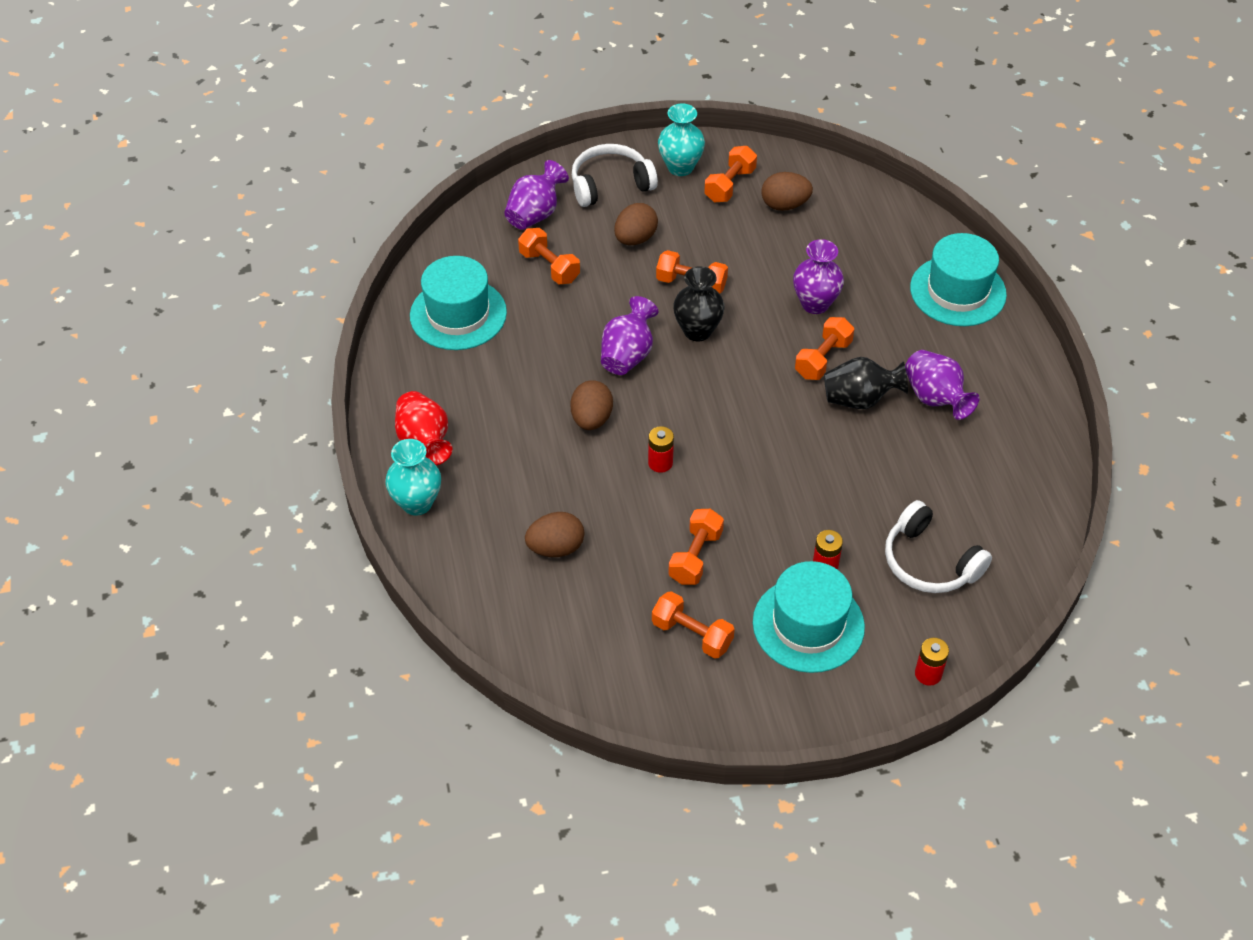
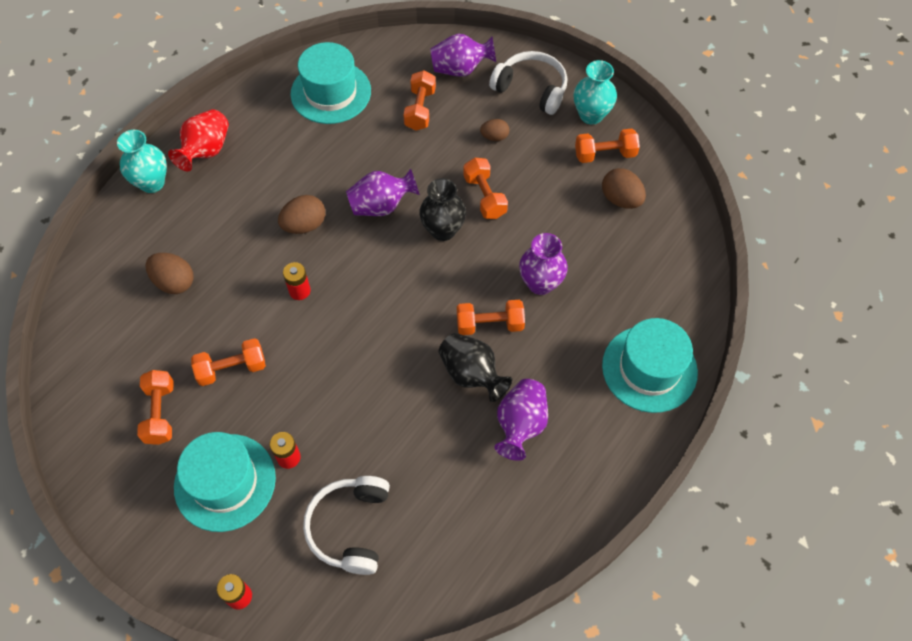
camera: 50 degrees right, 10 degrees up
brown egg [614,203,658,245] -> brown egg [480,119,509,141], size x0.63

